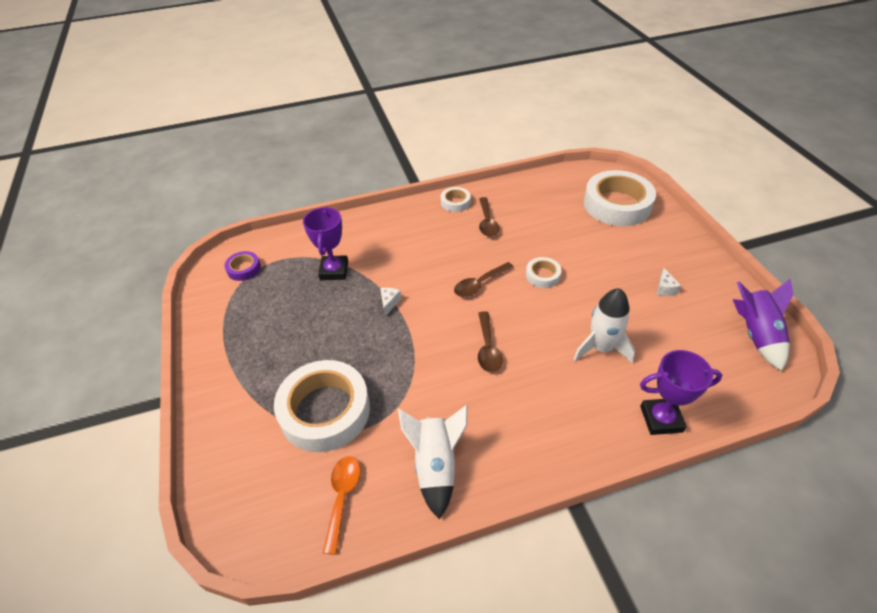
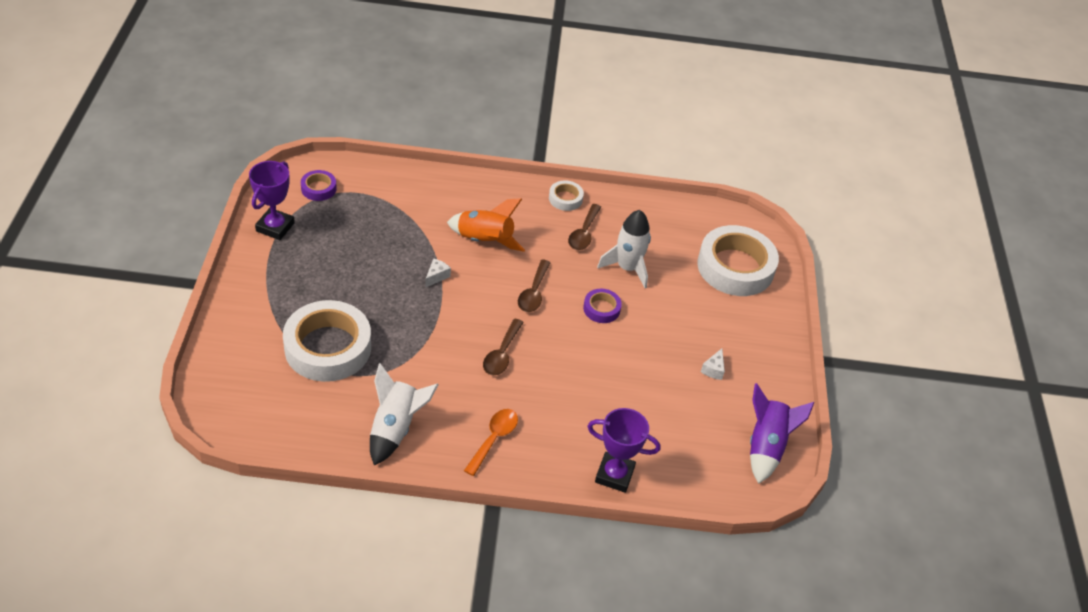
camera: 15 degrees right, 0 degrees up
purple trophy [303,207,348,280] -> purple trophy moved to [249,161,295,240]
orange spoon [323,456,360,555] -> orange spoon moved to [464,409,518,476]
brown spoon [454,262,514,297] -> brown spoon turned 60 degrees counterclockwise [518,260,551,312]
white tape [526,257,562,288] -> purple tape [583,289,622,323]
white rocket [573,288,635,364] -> white rocket moved to [597,210,651,288]
none -> orange rocket [447,198,525,252]

